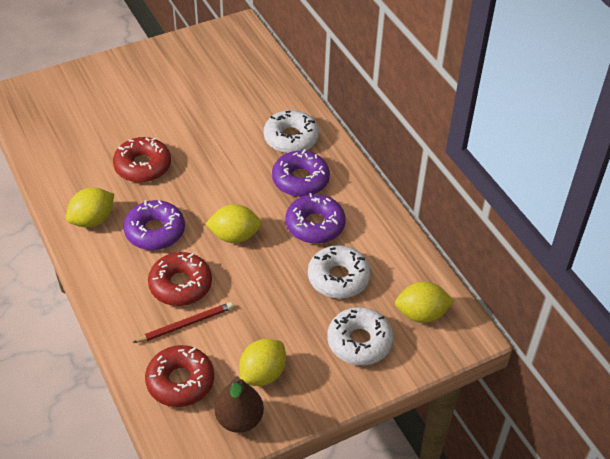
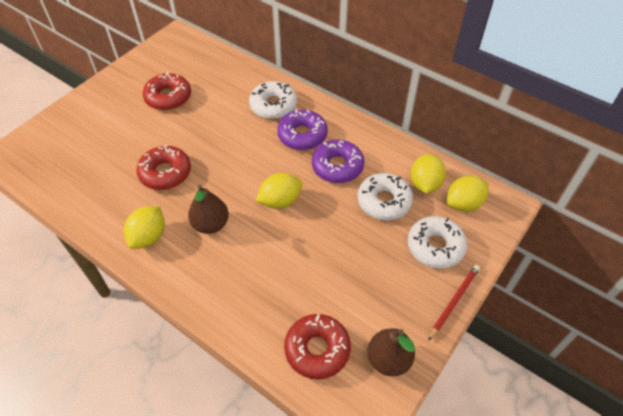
camera: 25 degrees left, 5 degrees up
purple donut [123,200,185,250] -> brown pear [188,185,229,234]
red pencil [132,302,233,343] -> red pencil moved to [428,265,480,341]
red donut [148,252,212,306] -> red donut moved to [143,72,191,110]
yellow lemon [239,339,286,386] -> yellow lemon moved to [410,154,446,193]

